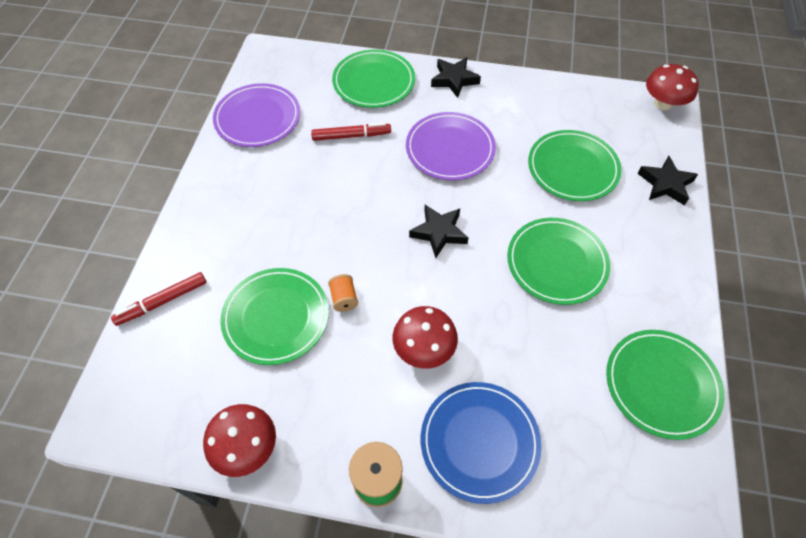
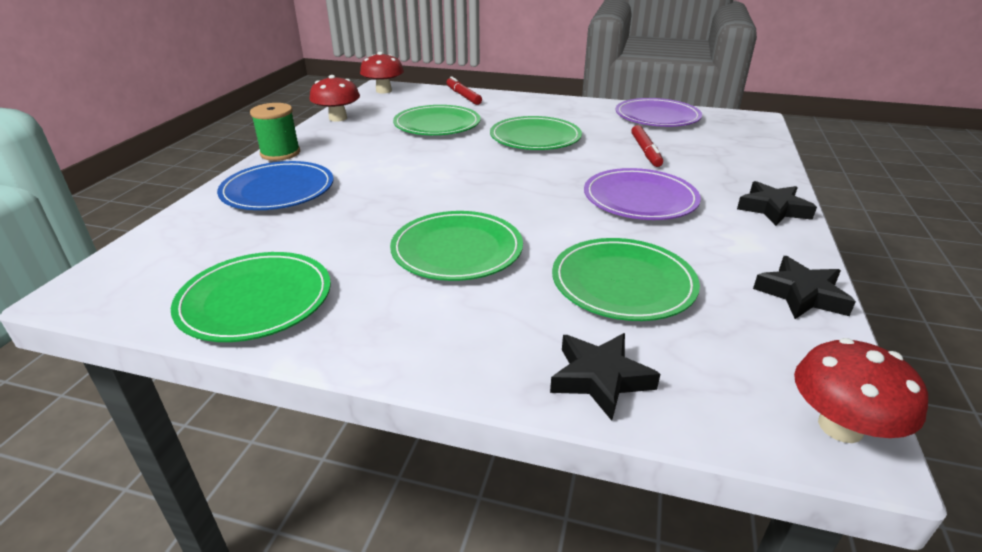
camera: 95 degrees right, 25 degrees down
orange spool [328,274,358,312] -> none
green plate [332,49,415,108] -> green plate moved to [490,116,582,150]
red mushroom [393,306,458,369] -> red mushroom moved to [360,52,404,94]
black star [409,205,468,258] -> black star moved to [753,256,856,319]

